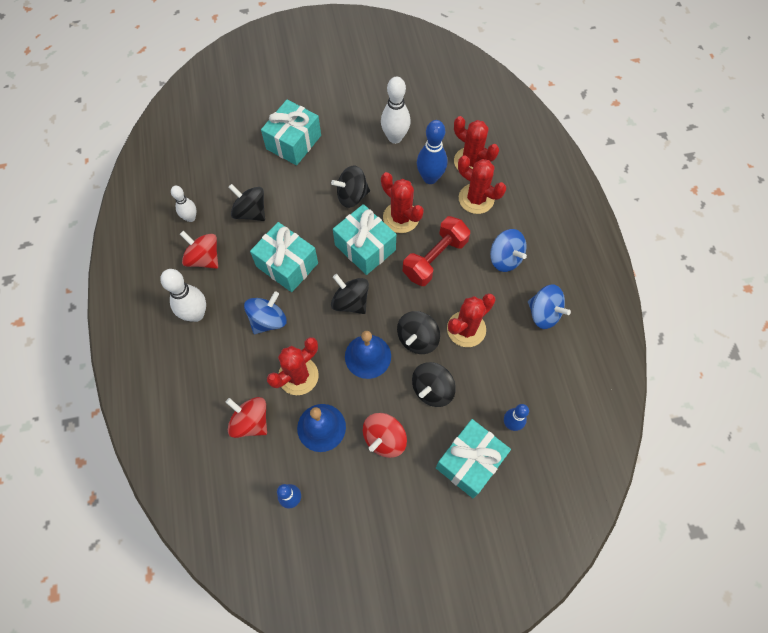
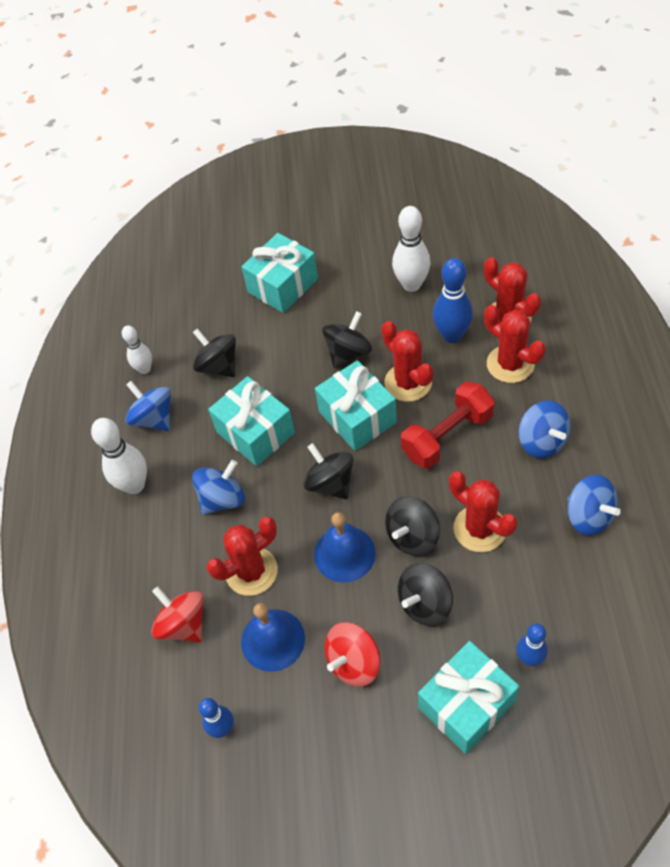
camera: 15 degrees right, 10 degrees down
red spinning top [180,231,218,269] -> blue spinning top [125,381,171,431]
black spinning top [331,165,370,208] -> black spinning top turned 135 degrees clockwise [322,311,372,368]
red cactus [447,293,496,347] -> red cactus turned 75 degrees clockwise [449,471,517,552]

